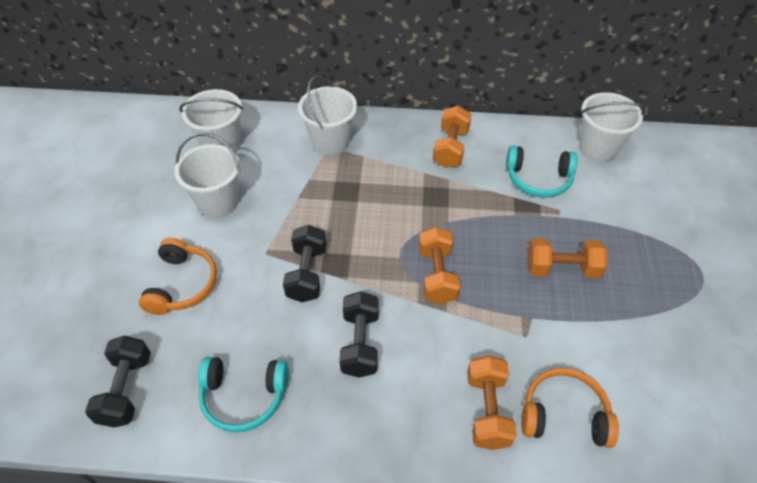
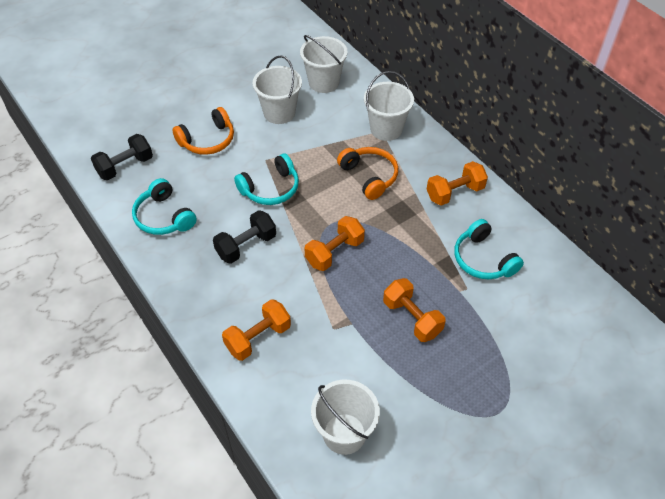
camera: 50 degrees right, 0 degrees up
black dumbbell [283,225,327,302] -> turquoise headphones [234,153,299,205]
orange headphones [521,368,619,448] -> orange headphones moved to [337,147,398,200]
white bucket [579,92,646,162] -> white bucket moved to [311,380,380,455]

